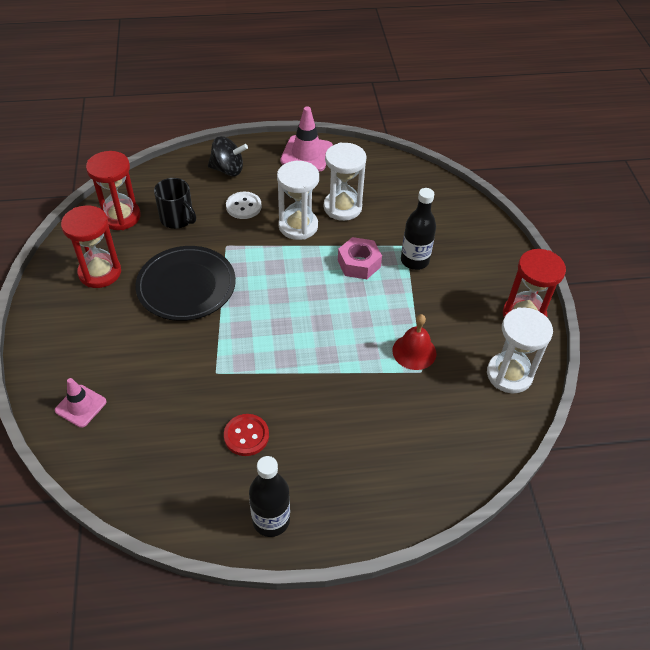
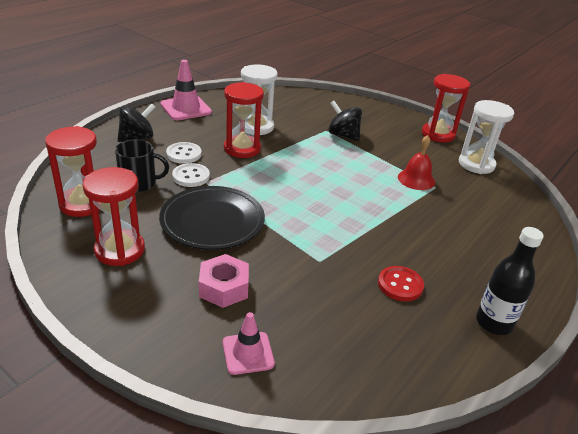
camera: 45 degrees left, 15 degrees down
white hourglass [277,161,319,240] -> red hourglass [224,82,264,158]
pink nut [338,237,382,279] -> pink nut moved to [199,254,249,308]
black bottle [401,188,436,270] -> black spinning top [329,101,362,141]
none -> white button [172,163,210,187]

